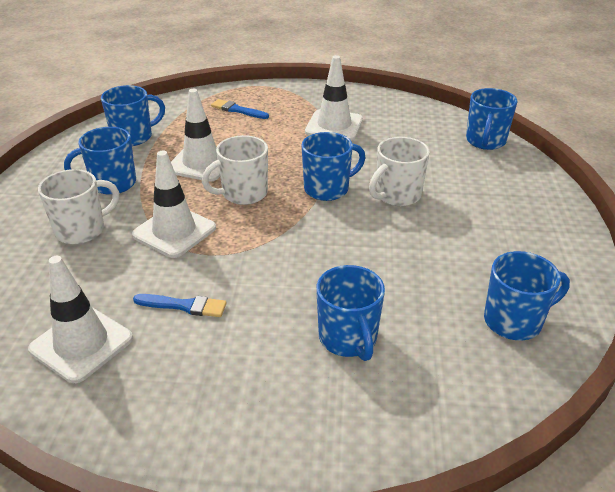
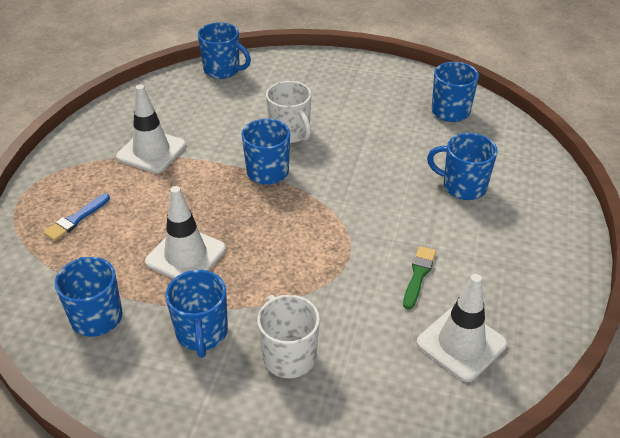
camera: 80 degrees left, 5 degrees up
white traffic cone [132,151,216,258] -> none
blue brush [133,294,227,317] -> green brush [403,246,436,310]
white mug [202,135,268,205] -> none
blue mug [316,265,385,361] -> blue mug turned 150 degrees counterclockwise [427,133,498,200]

